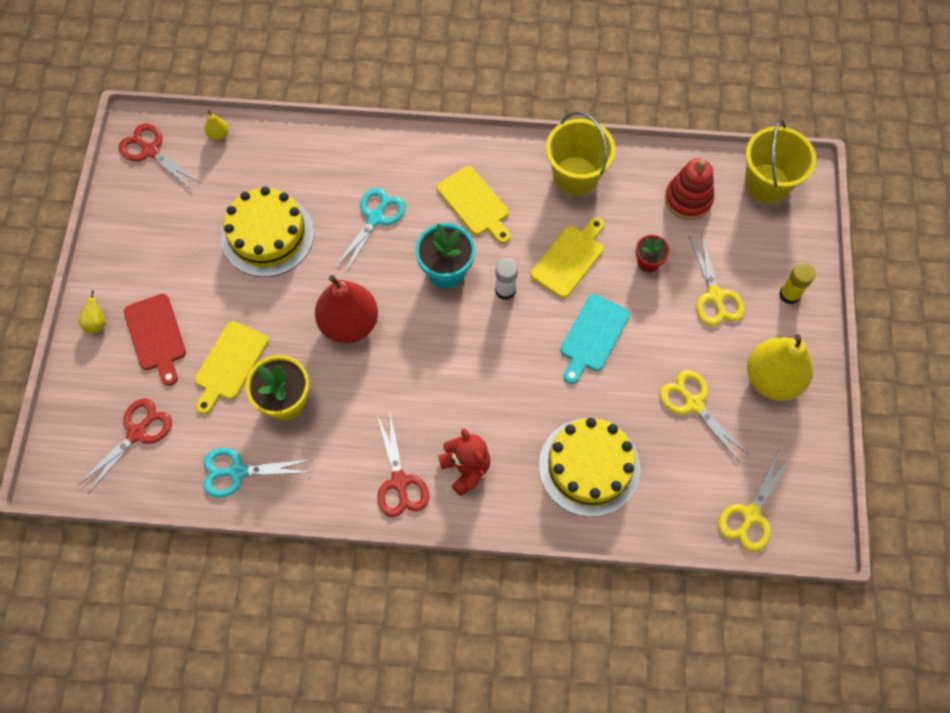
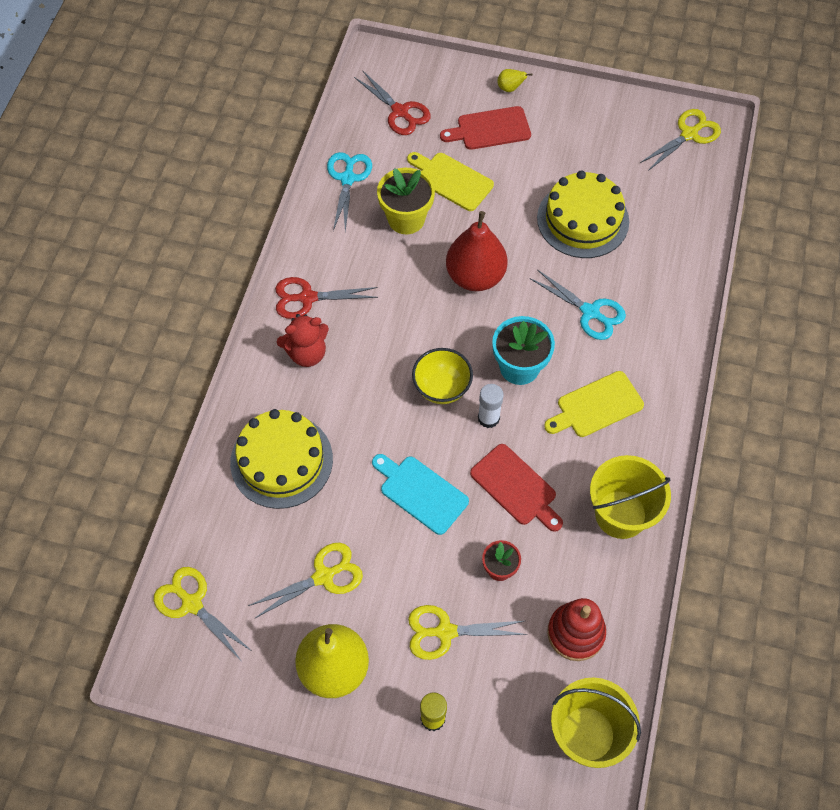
camera: 100 degrees right, 5 degrees down
red scissors [119,123,201,191] -> yellow scissors [640,109,721,171]
yellow pear [205,110,229,141] -> none
yellow cutting board [531,218,604,298] -> red cutting board [470,444,563,532]
none -> yellow bowl [412,348,473,404]

